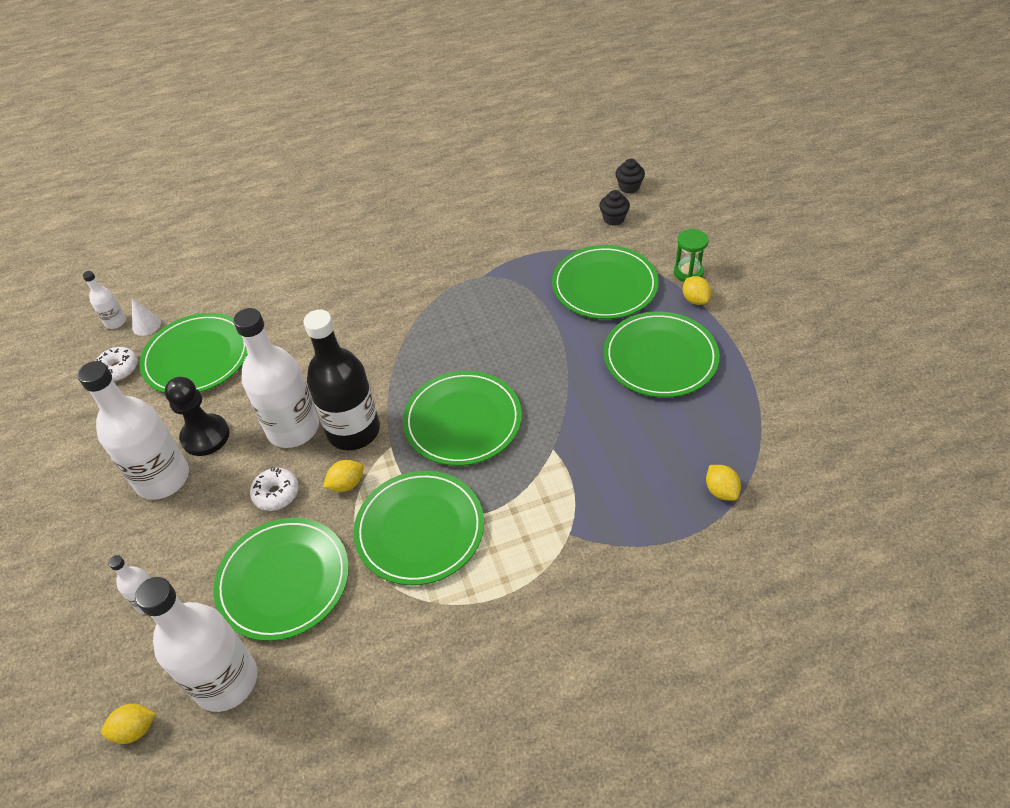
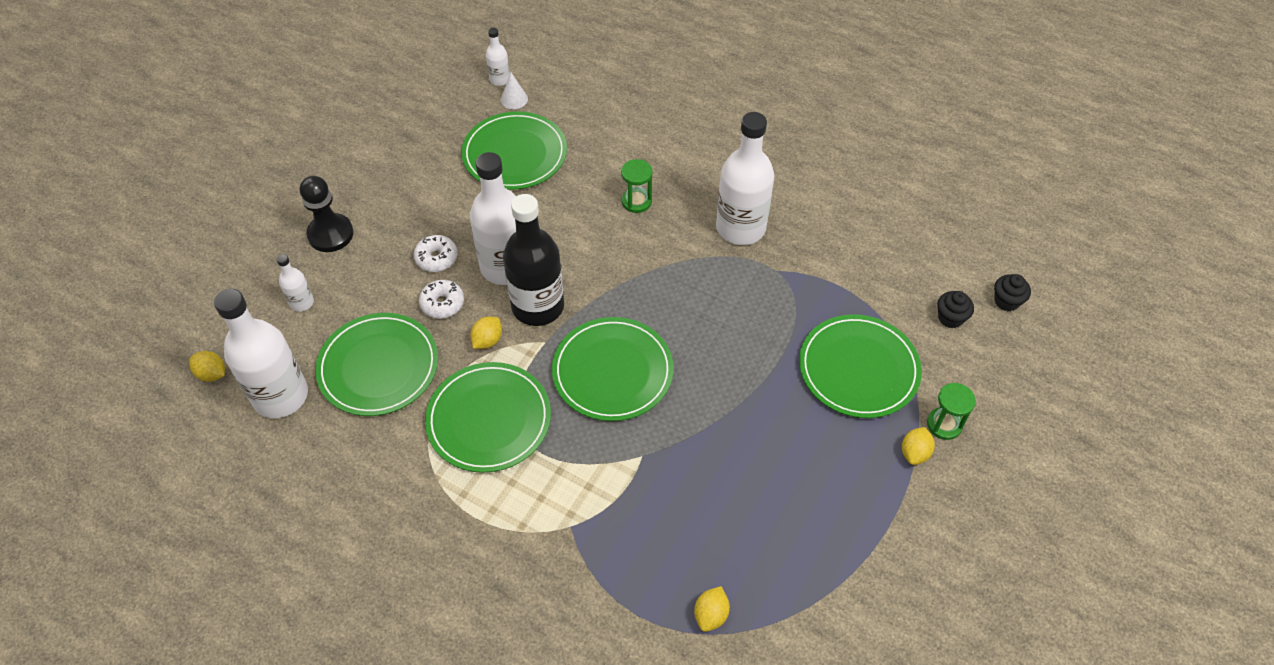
camera: 45 degrees right, 5 degrees up
white bottle [77,361,189,500] -> white bottle moved to [716,112,774,245]
white donut [96,347,138,381] -> white donut moved to [414,235,458,272]
black pawn [165,377,230,456] -> black pawn moved to [300,176,354,252]
yellow lemon [323,460,364,492] -> yellow lemon turned 75 degrees counterclockwise [470,317,502,349]
green plate [604,312,720,398] -> none
none -> green hourglass [621,159,653,213]

